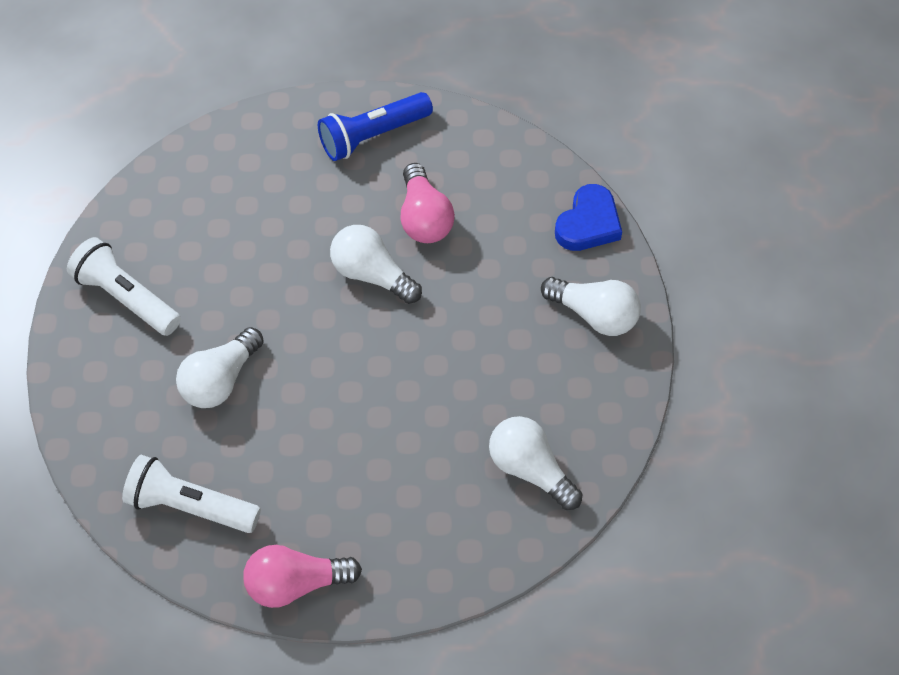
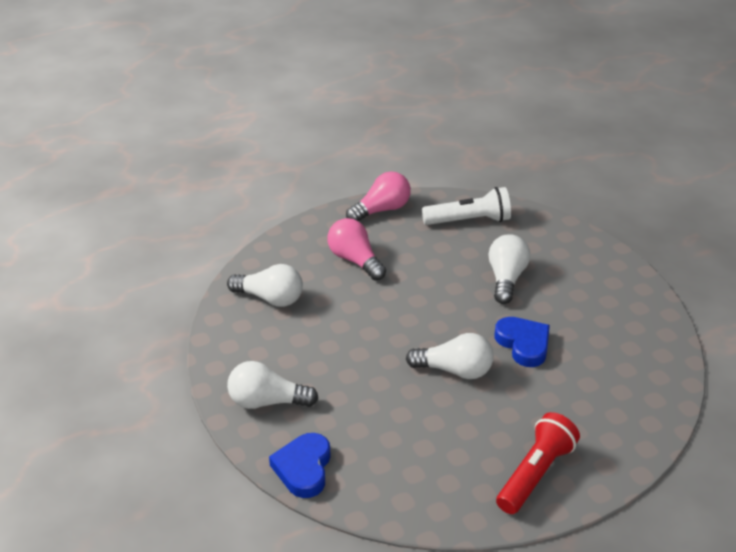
camera: 155 degrees right, 20 degrees down
white flashlight [67,237,181,336] -> none
blue flashlight [318,92,433,161] -> red flashlight [496,412,580,514]
pink light bulb [400,163,455,243] -> pink light bulb moved to [327,218,386,280]
none -> blue heart [495,317,550,367]

